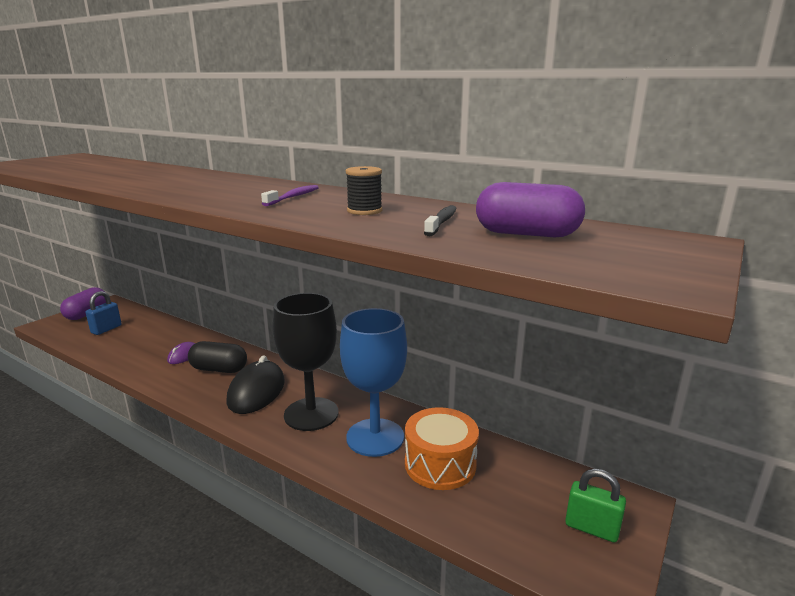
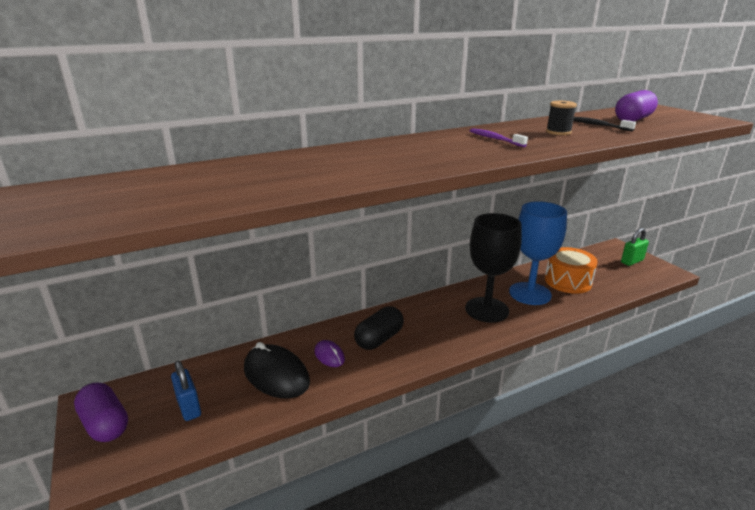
camera: 60 degrees left, 5 degrees up
black mouse [226,356,285,414] -> black mouse moved to [244,342,310,399]

